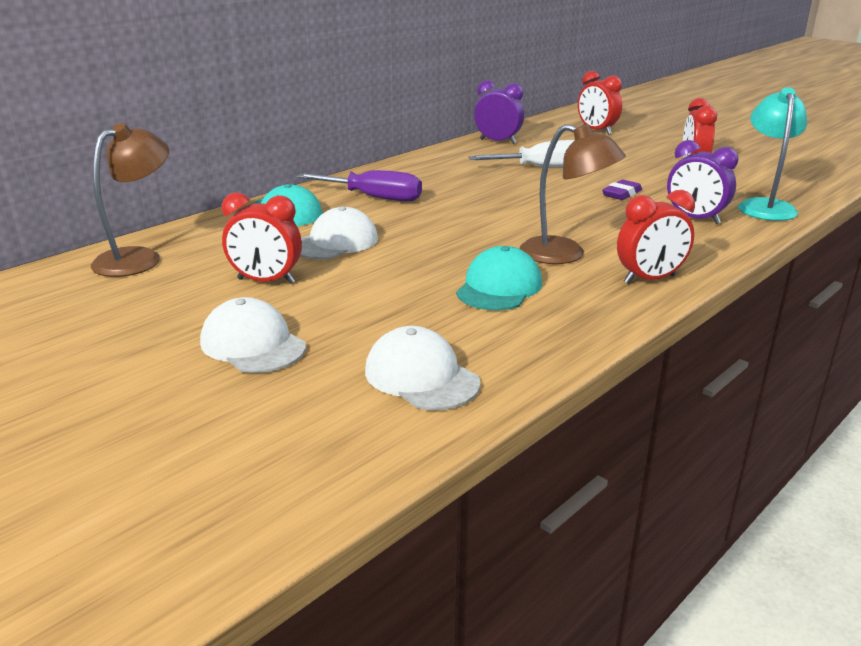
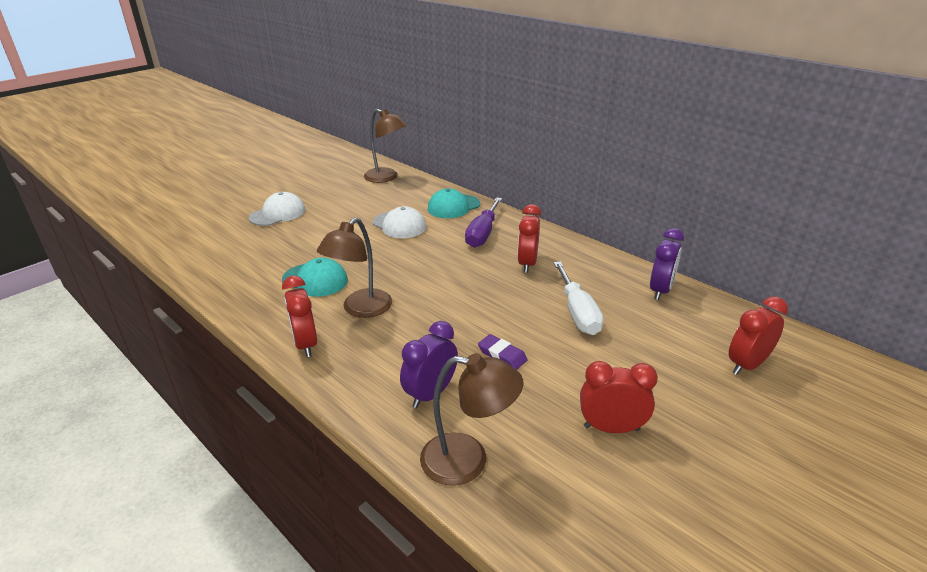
camera: 90 degrees right, 5 degrees up
red clock [222,193,302,284] -> red clock moved to [517,204,541,273]
white cap [365,326,481,410] -> none
turquoise lamp [738,87,807,221] -> brown lamp [420,353,523,486]

